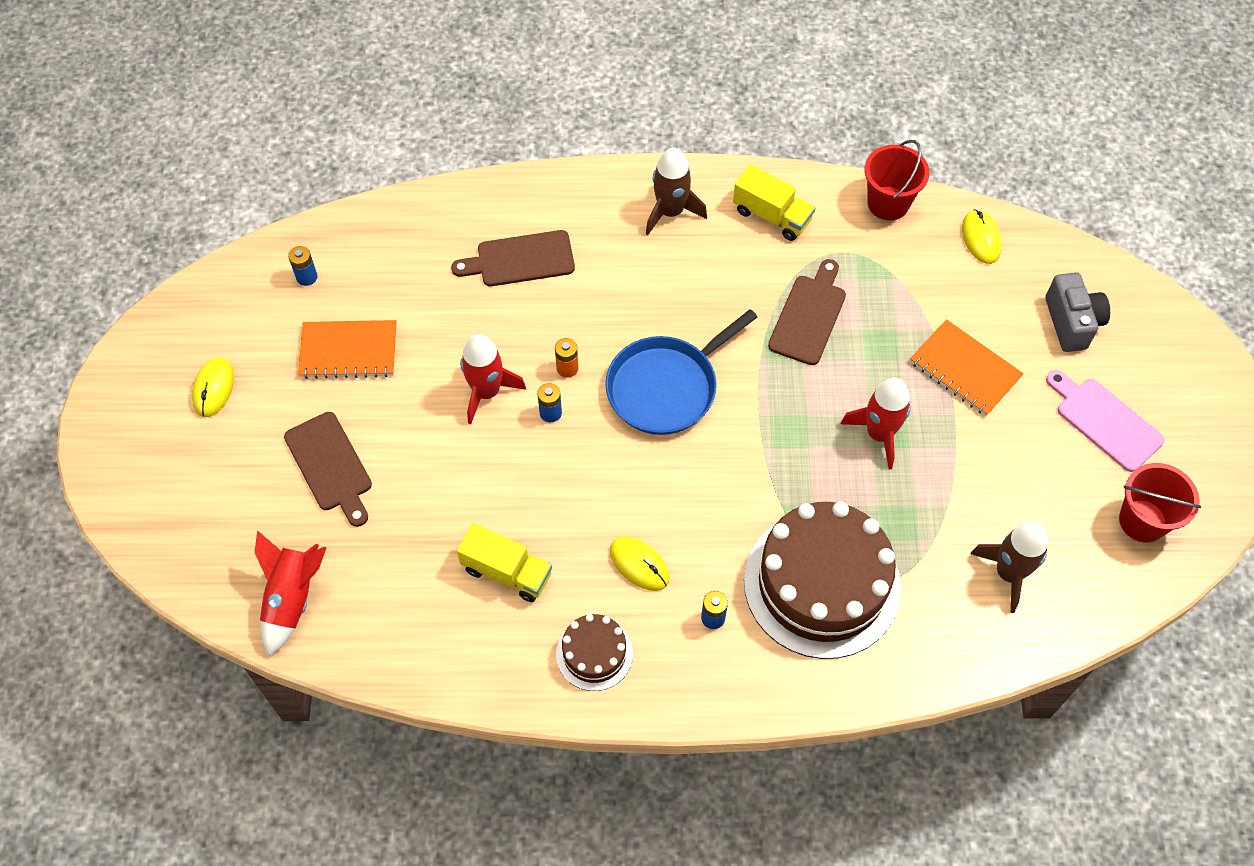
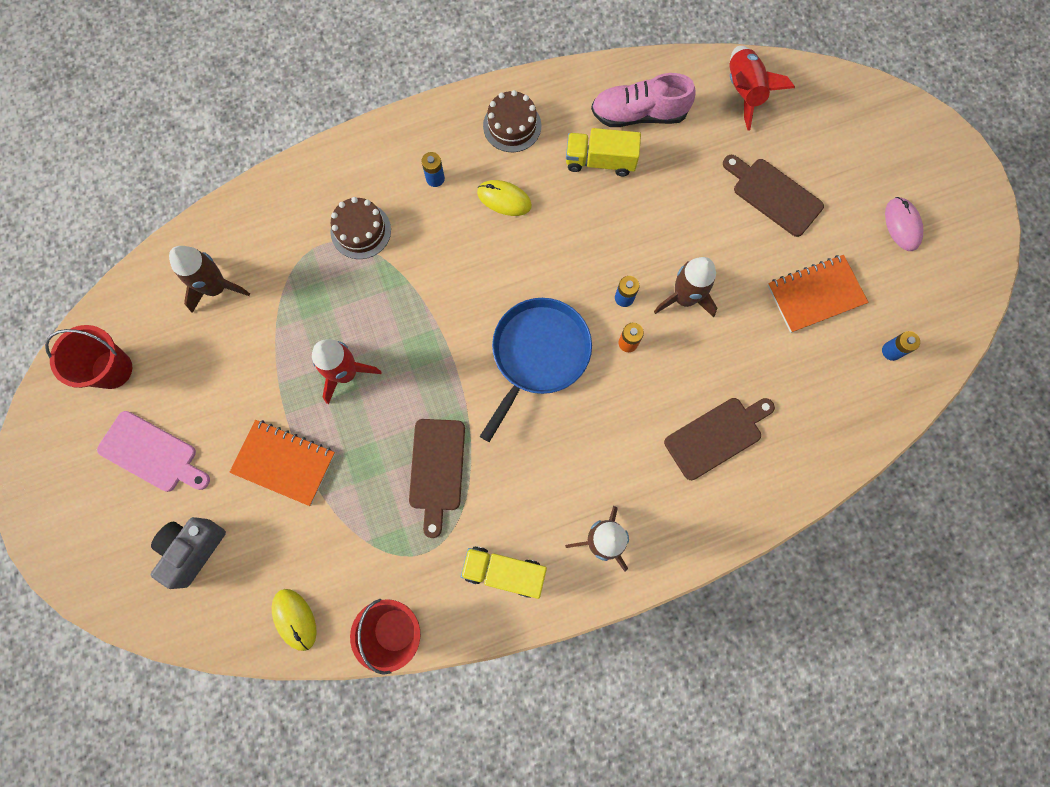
camera: 160 degrees right, 15 degrees up
yellow mouse [192,357,234,417] -> pink mouse [885,197,923,251]
red rocket [460,334,526,424] -> brown rocket [654,257,717,317]
brown cake [744,501,901,659] -> brown cake [331,197,391,259], size x0.48
grey camera [1045,272,1110,352] -> grey camera turned 60 degrees clockwise [151,517,226,589]
none -> pink shoe [591,73,696,127]

